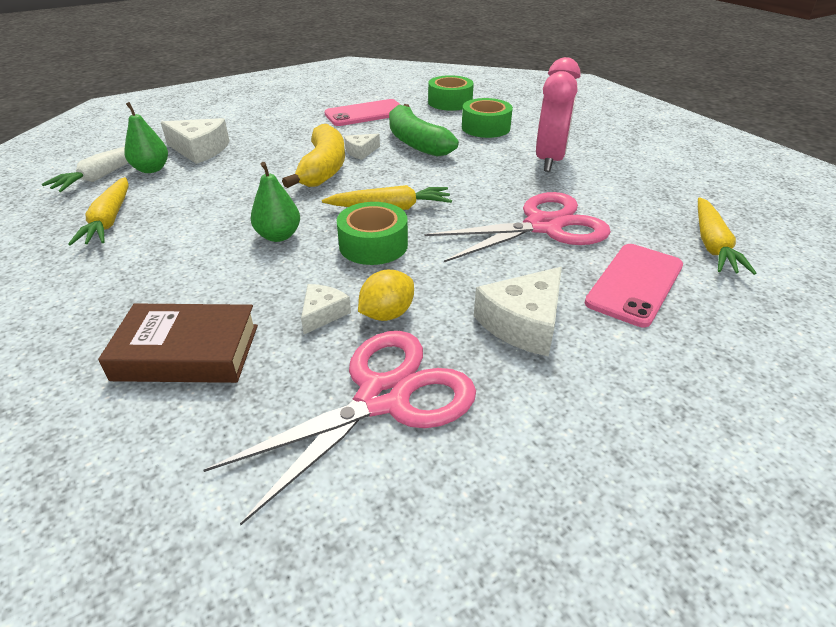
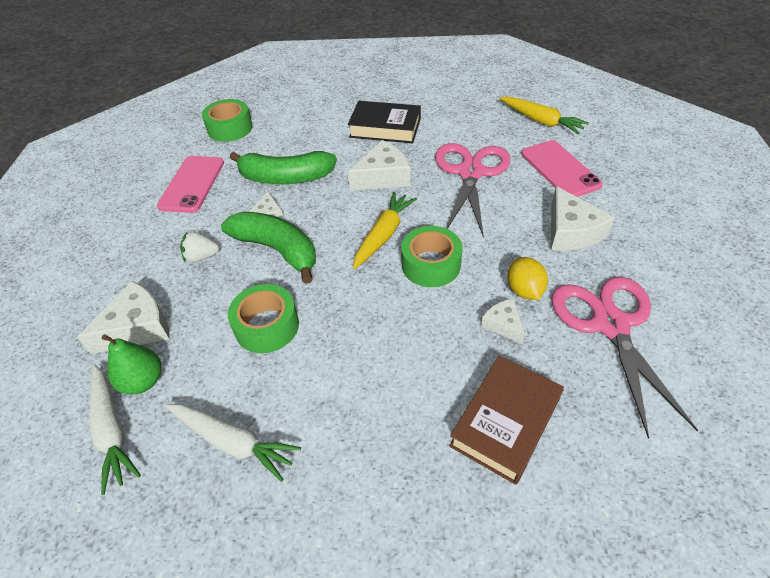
camera: 55 degrees left, 10 degrees up
yellow carrot [68,177,128,246] -> white carrot [165,404,301,482]
green pear [250,162,300,242] -> none
yellow banana [282,124,345,188] -> green banana [221,212,316,284]
green tape [462,98,513,138] -> green tape moved to [228,284,299,353]
pink clock [536,57,580,172] -> black book [348,101,421,143]
none -> white strawberry [180,231,219,263]
none -> white cheese [348,140,410,190]

